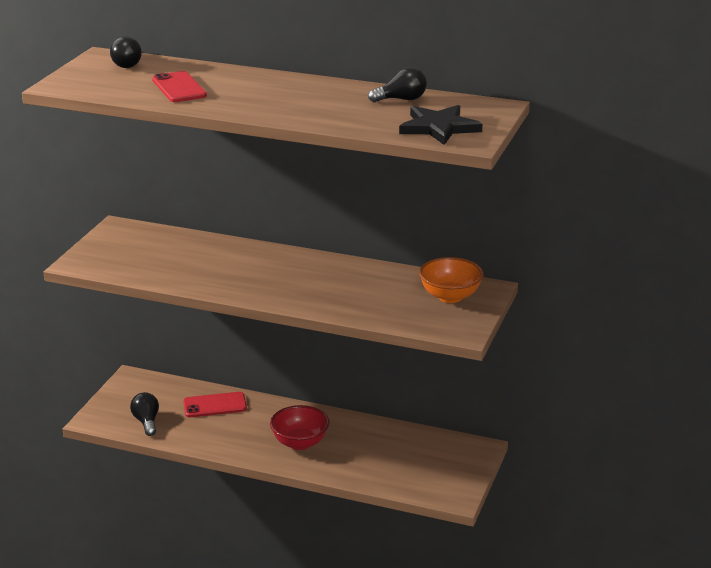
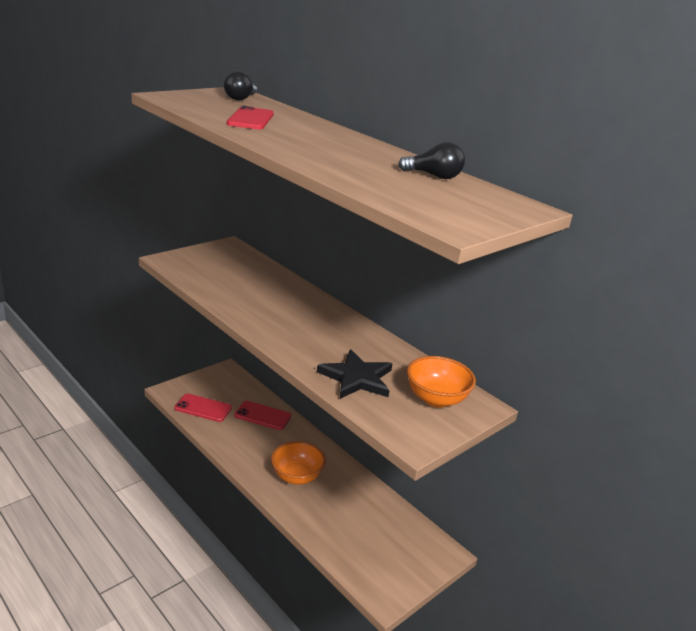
camera: 25 degrees right, 0 degrees up
black light bulb [130,392,159,436] -> red phone [174,394,232,422]
red bowl [270,405,330,450] -> orange bowl [271,441,326,485]
black star [399,105,482,145] -> black star moved to [317,349,392,399]

